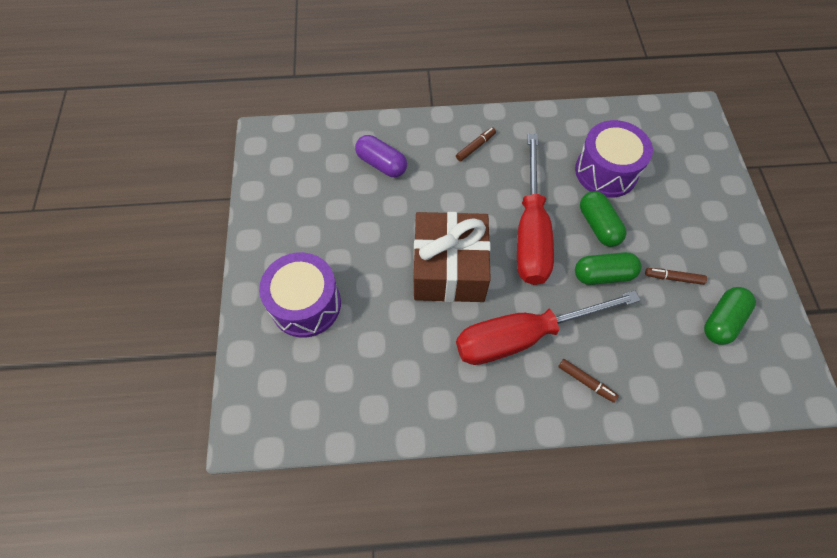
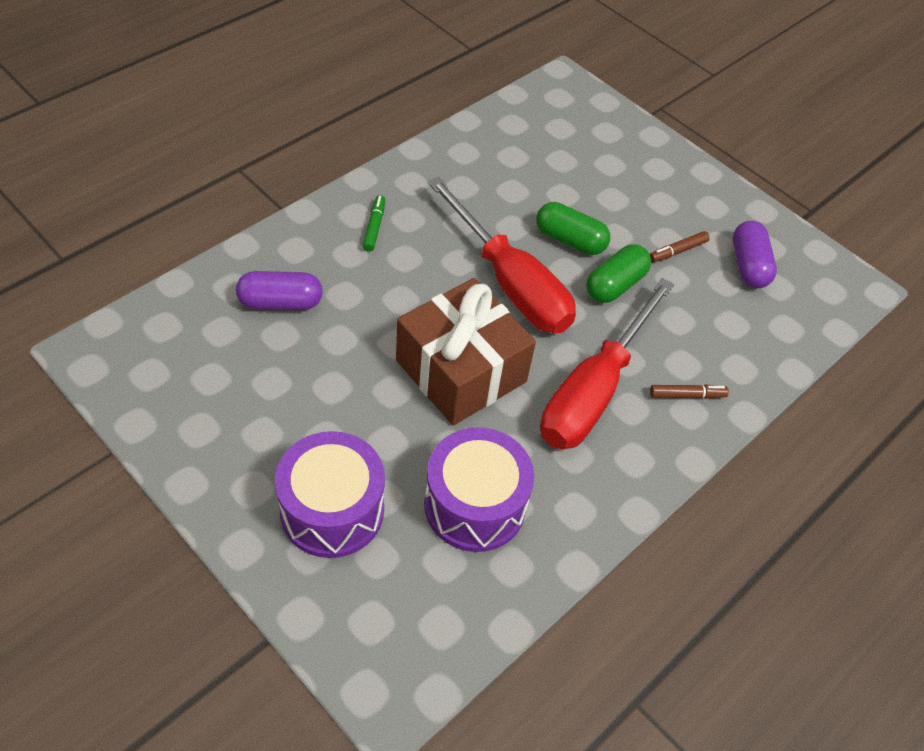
camera: 45 degrees left, 10 degrees down
brown marker [456,127,496,161] -> green marker [363,195,385,252]
purple drum [575,120,653,198] -> purple drum moved to [424,427,534,552]
green capsule [704,287,756,345] -> purple capsule [733,221,777,288]

